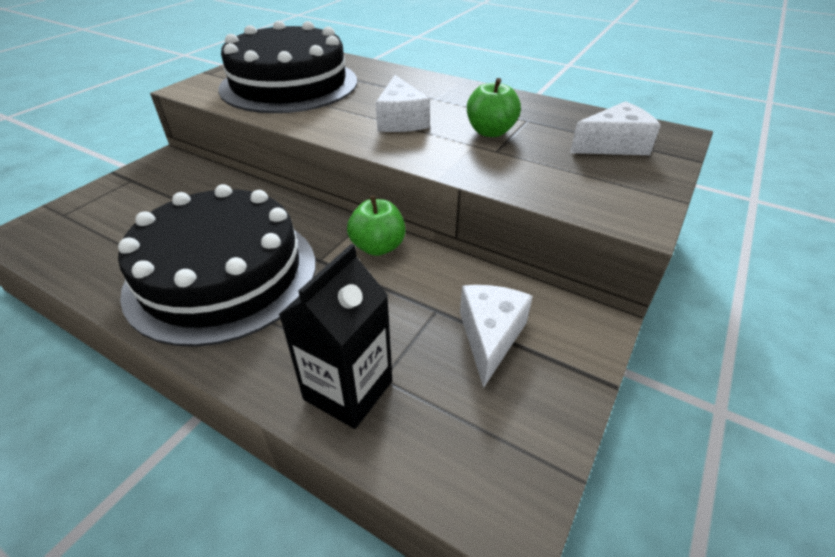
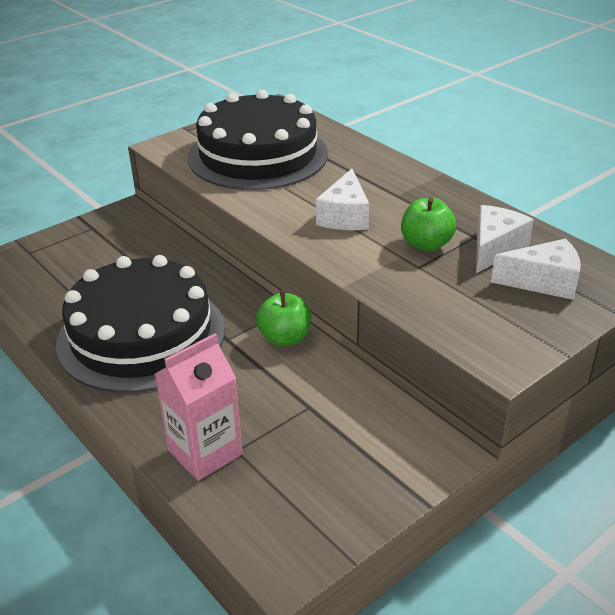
camera: 20 degrees right, 5 degrees down
black carton [278,244,392,429] -> pink carton [155,333,243,481]
white cheese [460,285,533,388] -> white cheese moved to [476,205,534,273]

